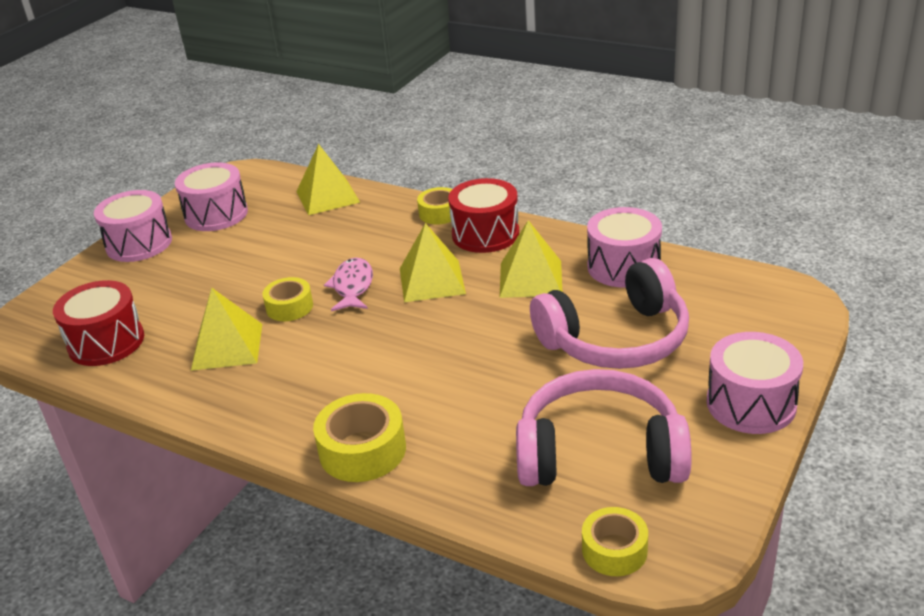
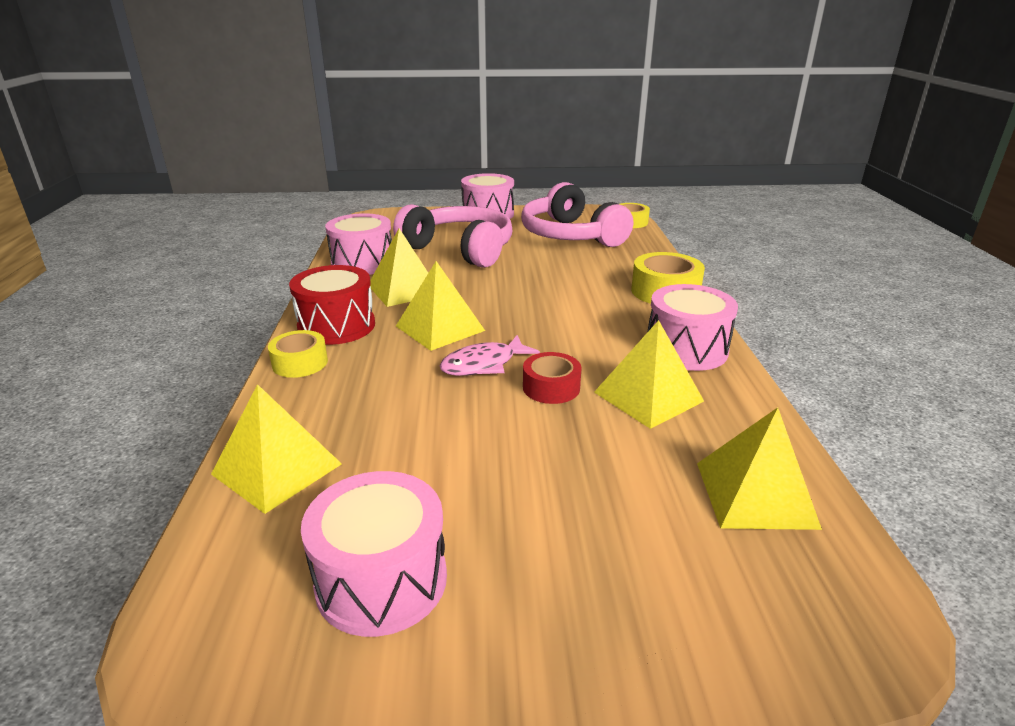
camera: 125 degrees left, 5 degrees down
red drum [53,280,144,366] -> yellow pyramid [697,407,822,530]
pink drum [94,190,172,262] -> pink drum moved to [648,284,738,371]
yellow tape [262,277,313,321] -> red tape [523,352,582,404]

